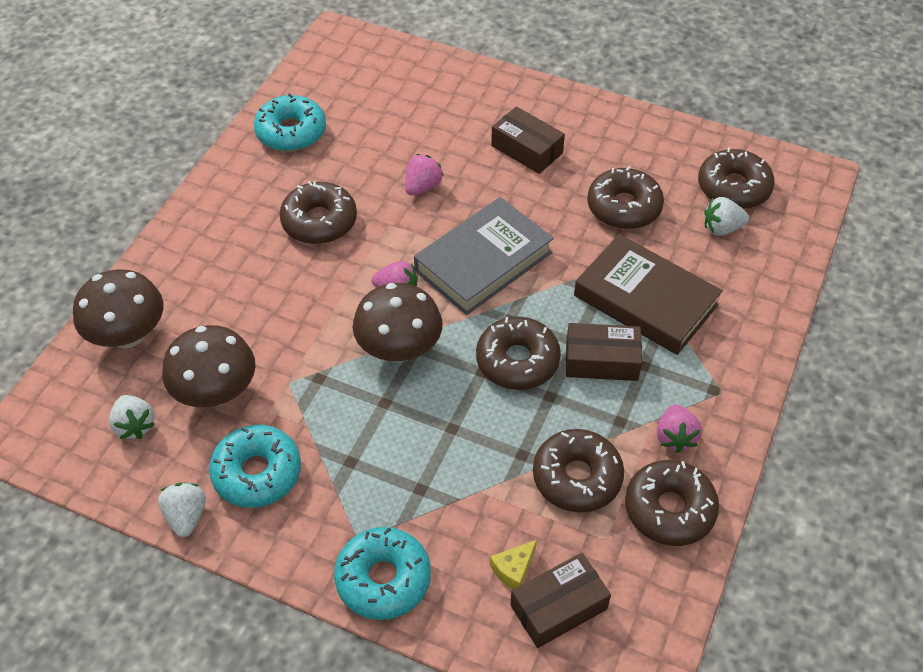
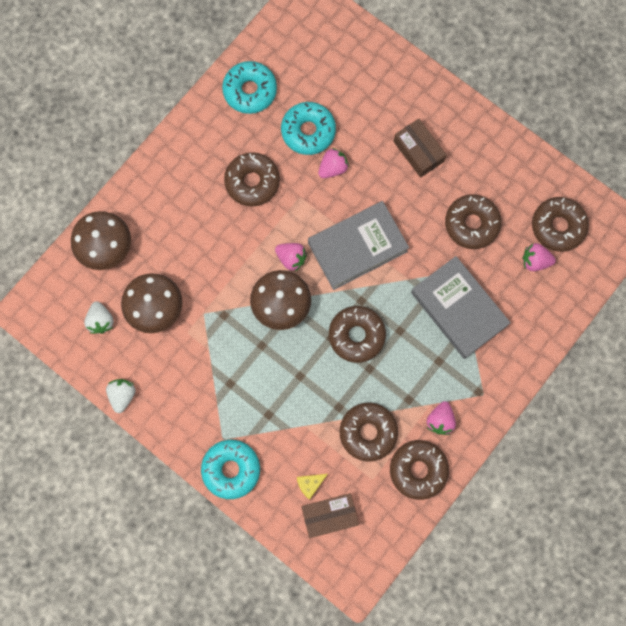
camera: 15 degrees right, 25 degrees up
turquoise donut [209,425,301,508] -> turquoise donut moved to [281,102,336,155]
brown box [566,323,642,381] -> none
brown book [574,234,723,355] -> grey book [411,256,511,359]
white strawberry [704,197,749,236] -> pink strawberry [522,243,556,271]

